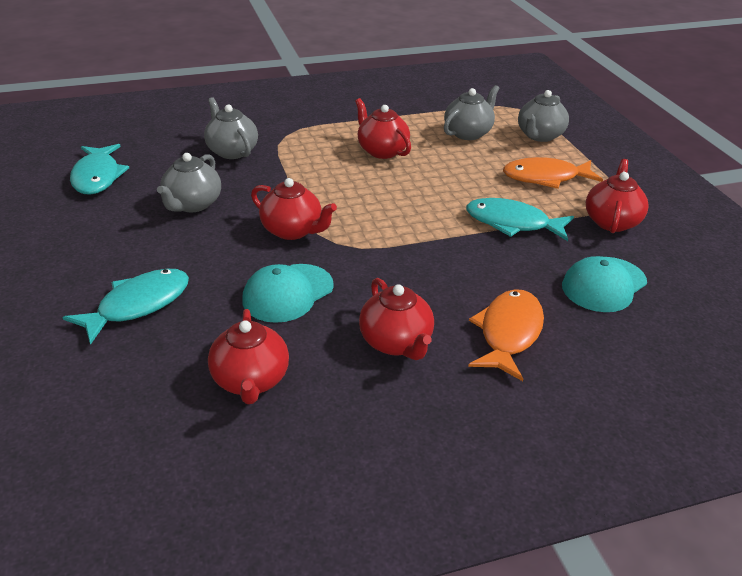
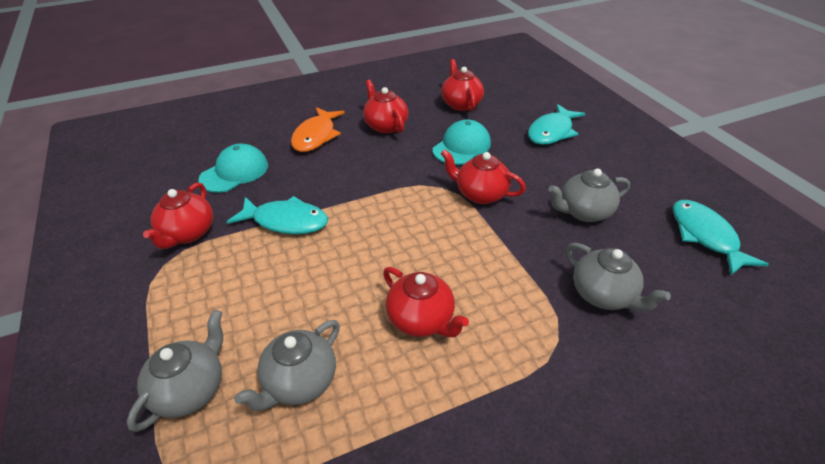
camera: 175 degrees right, 5 degrees up
grey teapot [157,153,221,212] -> grey teapot turned 120 degrees counterclockwise [549,168,630,222]
orange fish [503,157,603,189] -> none

